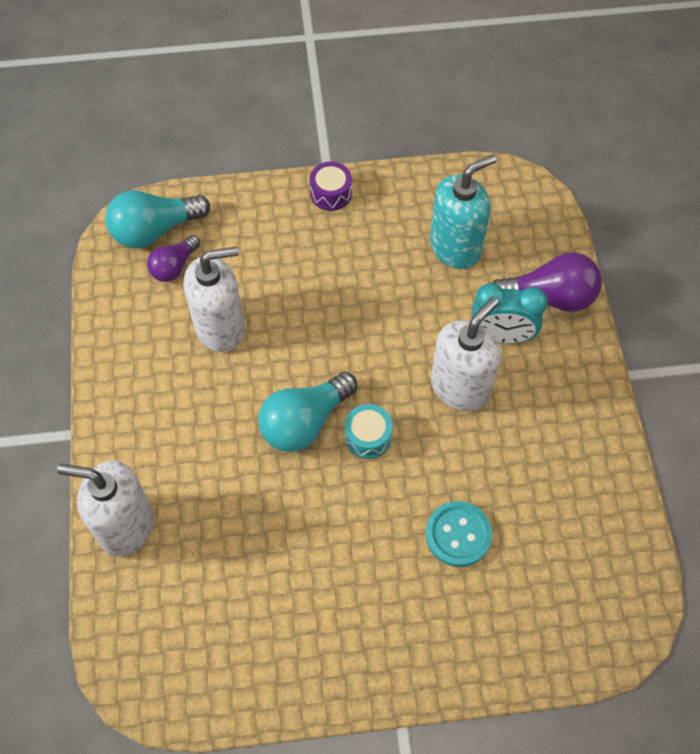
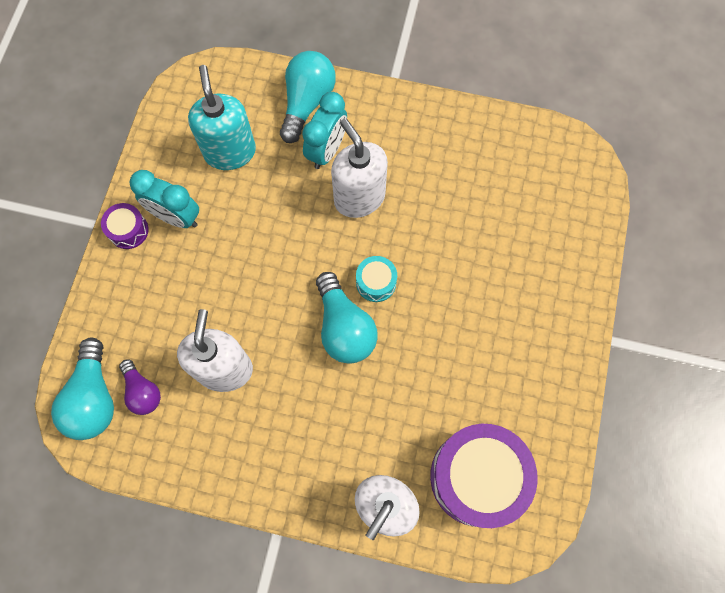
camera: 70 degrees left, 10 degrees up
turquoise button [426,501,492,567] -> none
purple light bulb [492,252,602,312] -> turquoise light bulb [280,51,336,143]
none -> turquoise clock [129,170,199,228]
none -> purple drum [430,424,538,528]

